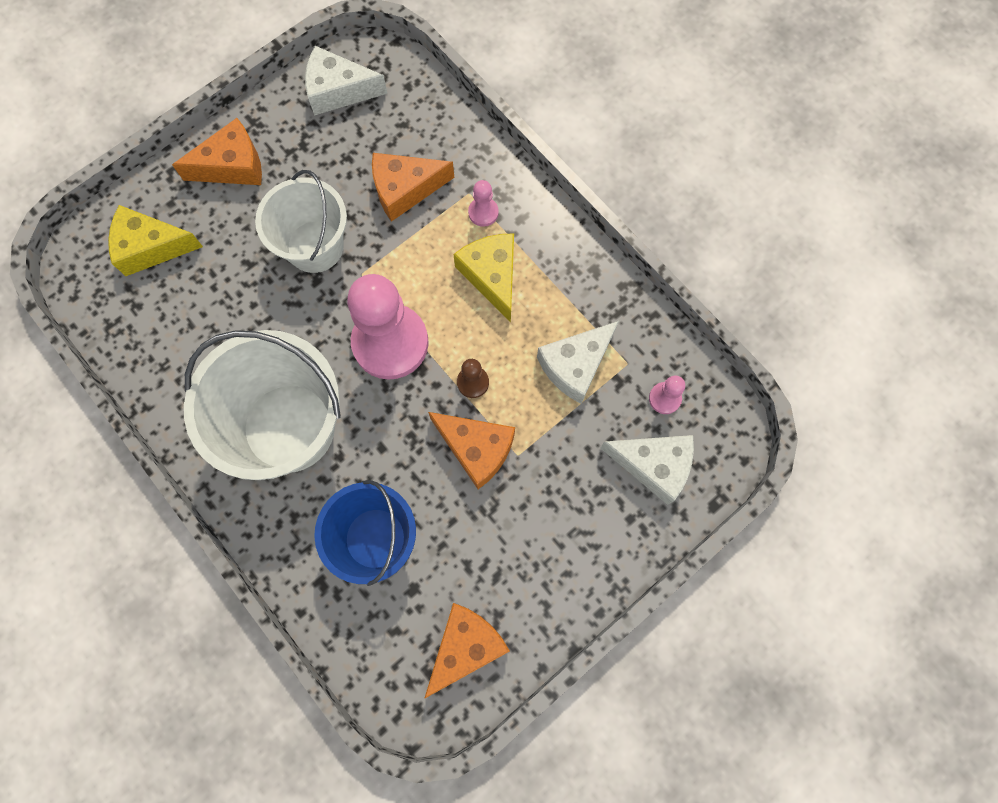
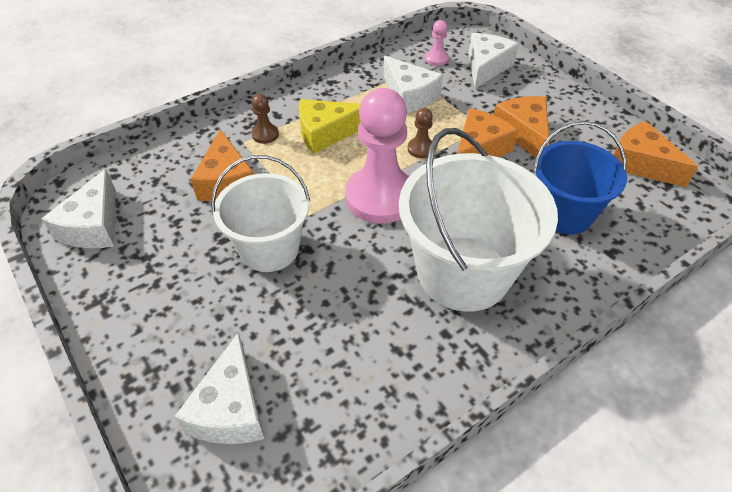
camera: 85 degrees left, 25 degrees down
yellow cheese [108,205,203,276] -> white cheese [174,332,264,444]
orange cheese [172,118,262,185] -> orange cheese moved to [494,96,549,158]
pink pawn [468,180,499,227] -> brown pawn [252,94,279,144]

